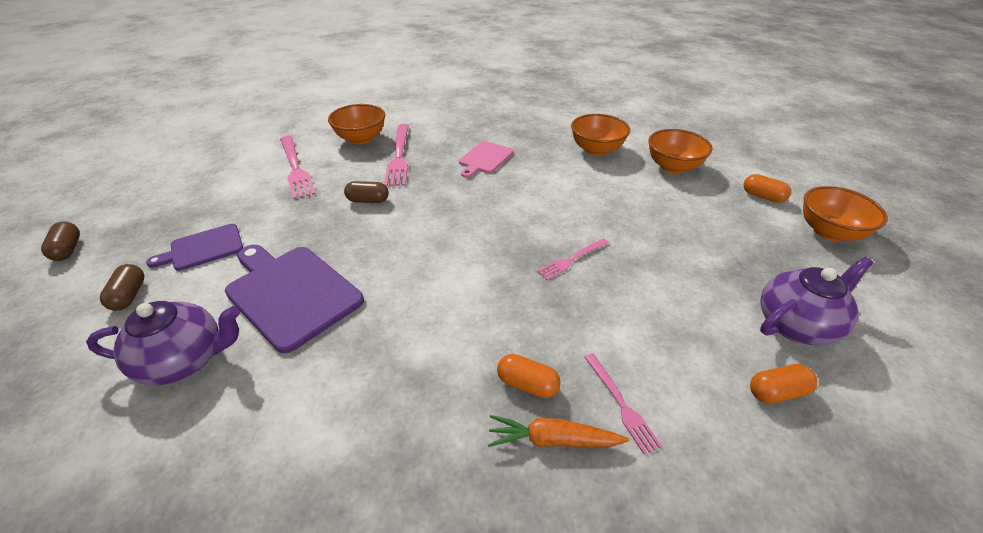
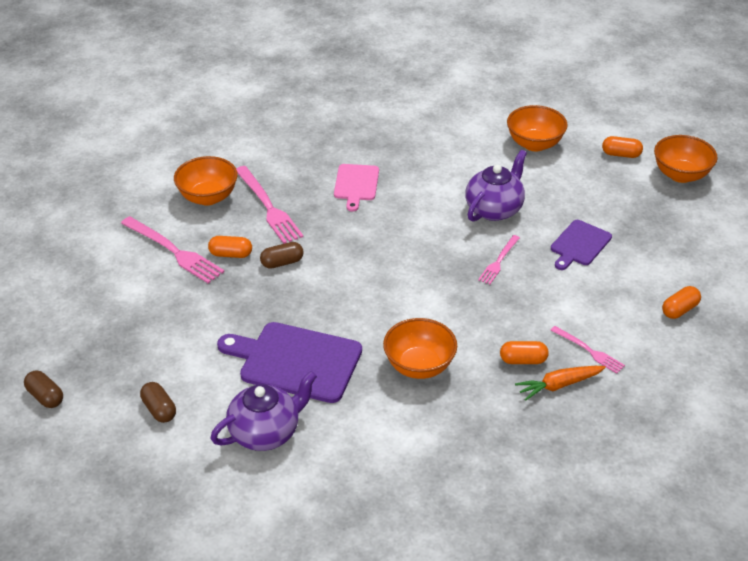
camera: 25 degrees left, 0 degrees up
purple cutting board [146,224,243,271] -> purple cutting board moved to [551,220,612,270]
orange bowl [571,114,630,156] -> orange bowl moved to [383,318,457,379]
purple teapot [760,257,873,345] -> purple teapot moved to [465,150,527,221]
none -> orange capsule [208,236,252,258]

